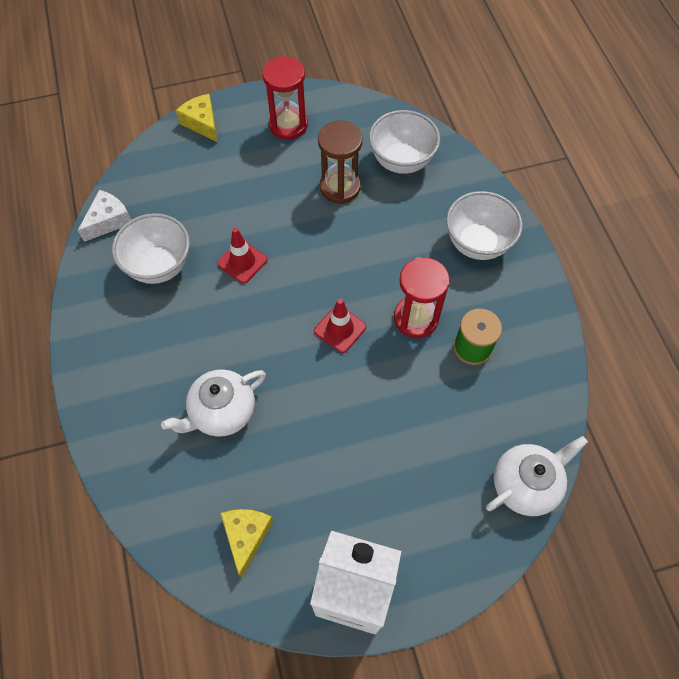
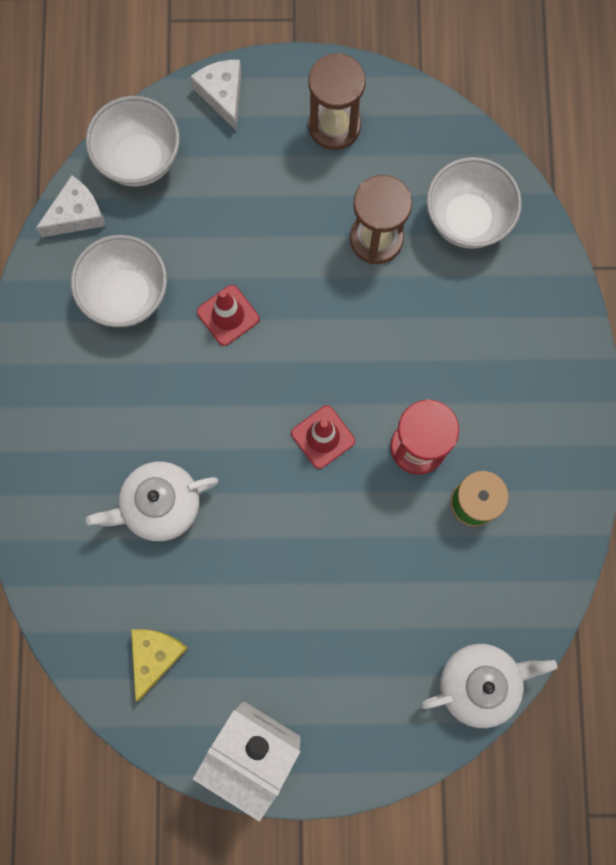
camera: 15 degrees right, 15 degrees up
yellow cheese [176,94,218,142] -> white cheese [190,60,241,130]
red hourglass [262,56,308,140] -> brown hourglass [308,53,366,150]
white bowl [446,191,523,260] -> white bowl moved to [86,96,180,187]

